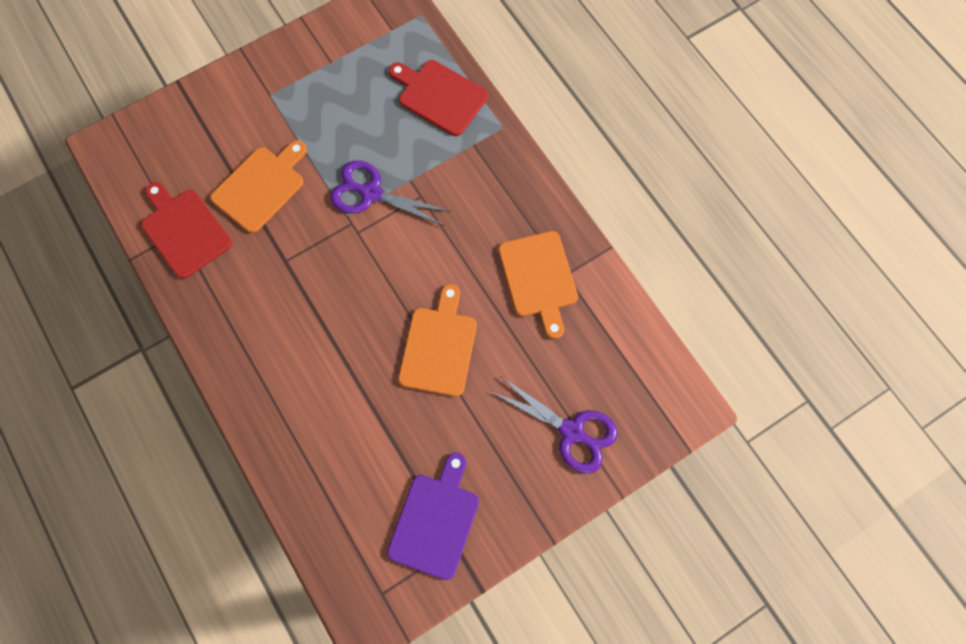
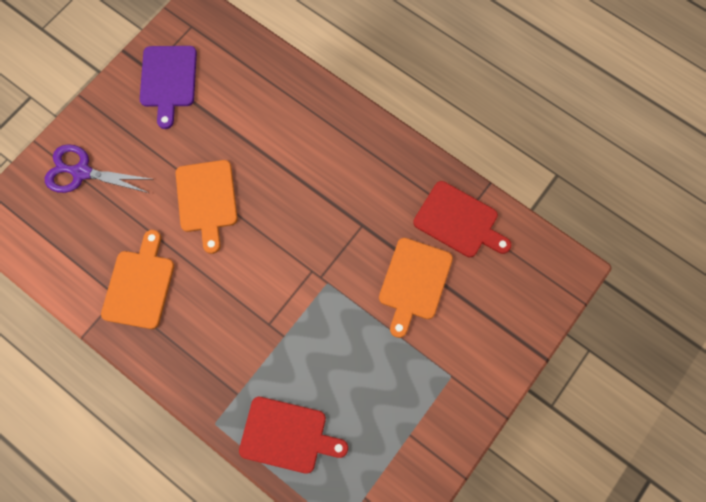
camera: 160 degrees right, 0 degrees up
purple scissors [330,160,451,226] -> none
orange cutting board [498,231,578,339] -> orange cutting board turned 45 degrees clockwise [101,230,174,329]

